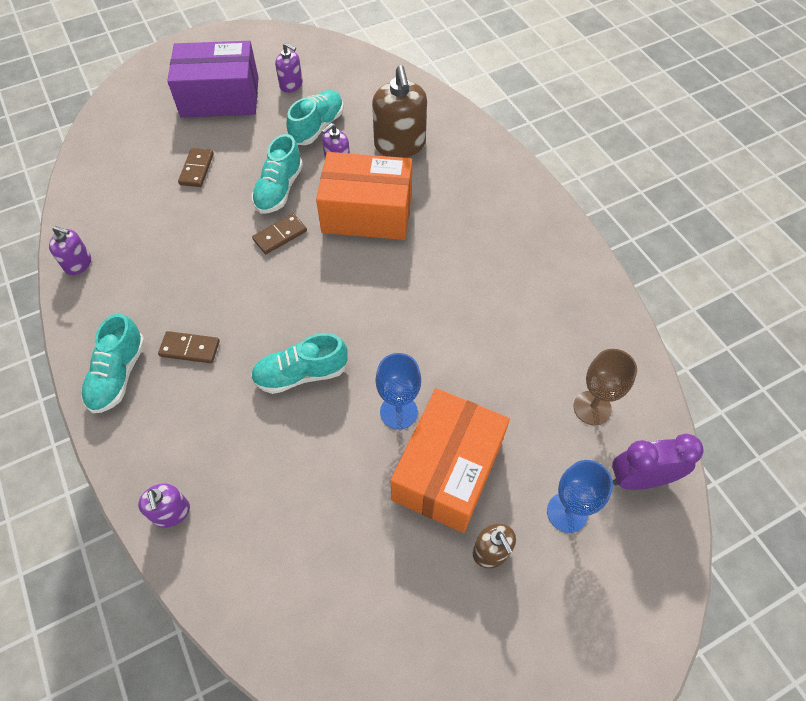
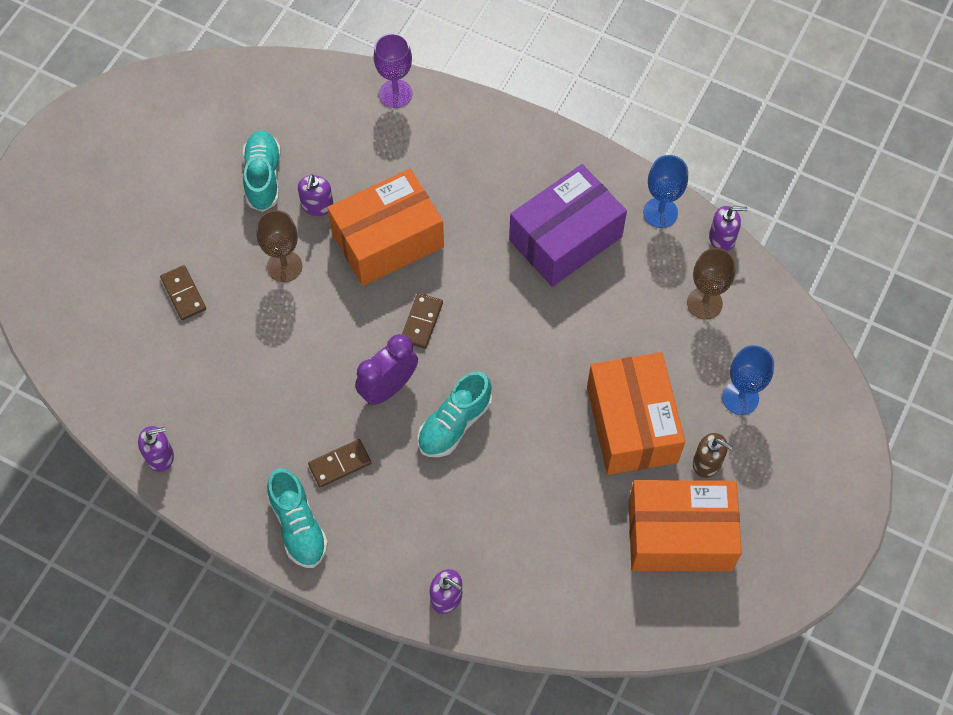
camera: 35 degrees left, 5 degrees up
purple box [167,41,259,118] -> purple box moved to [509,164,627,287]
turquoise shoe [252,134,303,213] -> brown goblet [256,210,302,282]
brown domino [252,214,307,254] -> brown domino moved to [402,293,443,349]
purple soap dispenser [275,43,303,93] -> purple soap dispenser moved to [709,206,748,251]
brown soap dispenser [372,65,427,158] -> none
blue goblet [376,353,421,430] -> blue goblet moved to [643,155,688,228]
purple clock [612,434,704,490] -> purple clock moved to [355,334,418,405]
none -> purple goblet [374,33,412,108]
none -> orange box [629,480,742,571]

